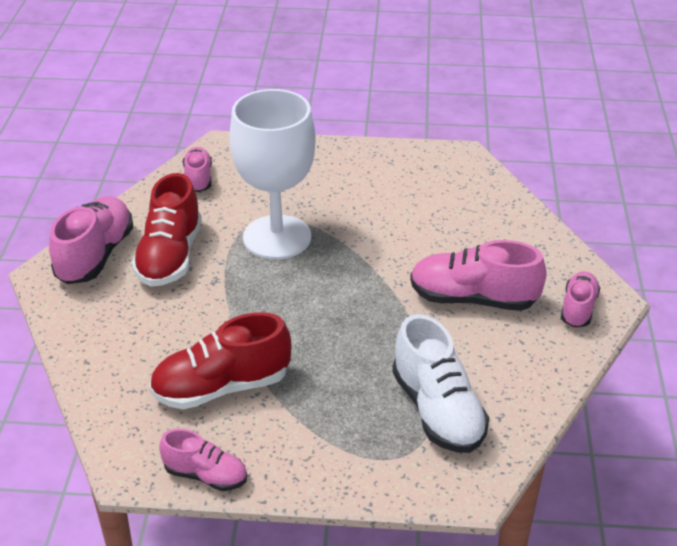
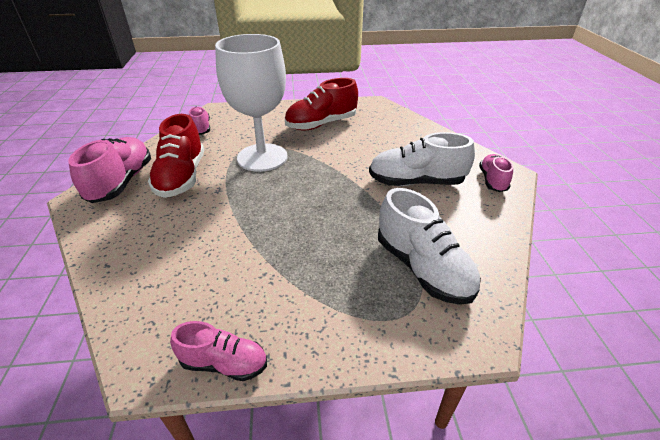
camera: 10 degrees left, 0 degrees up
red shoe [149,312,292,409] -> red shoe moved to [285,78,358,130]
pink shoe [410,240,547,311] -> white shoe [369,132,475,186]

